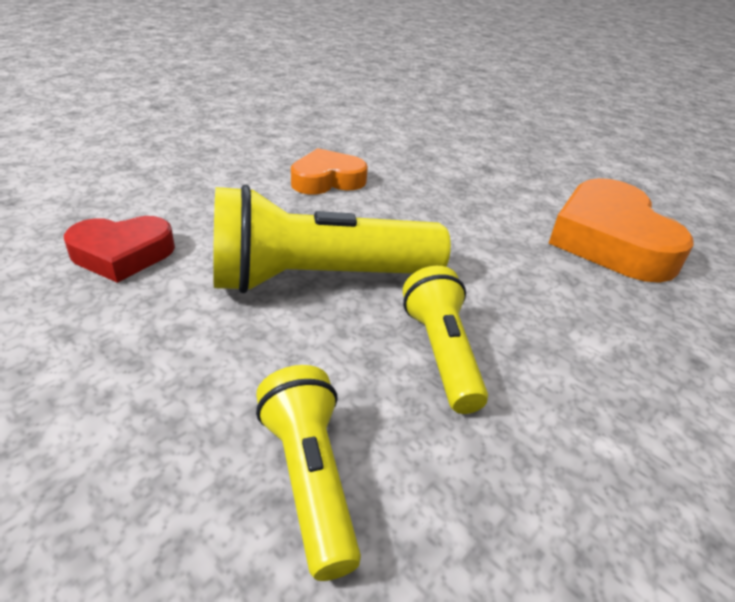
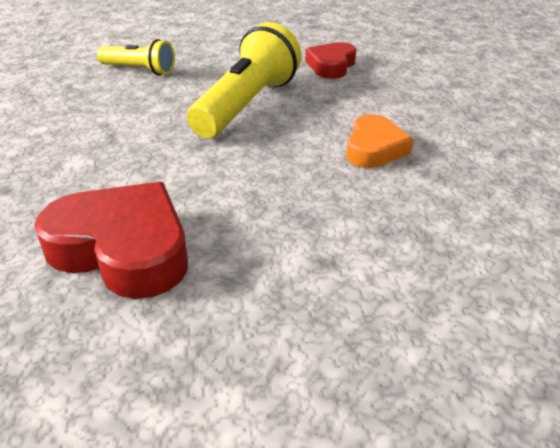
camera: 130 degrees right, 0 degrees up
yellow flashlight [403,266,488,414] -> none
orange heart [549,178,693,283] -> red heart [34,182,188,299]

